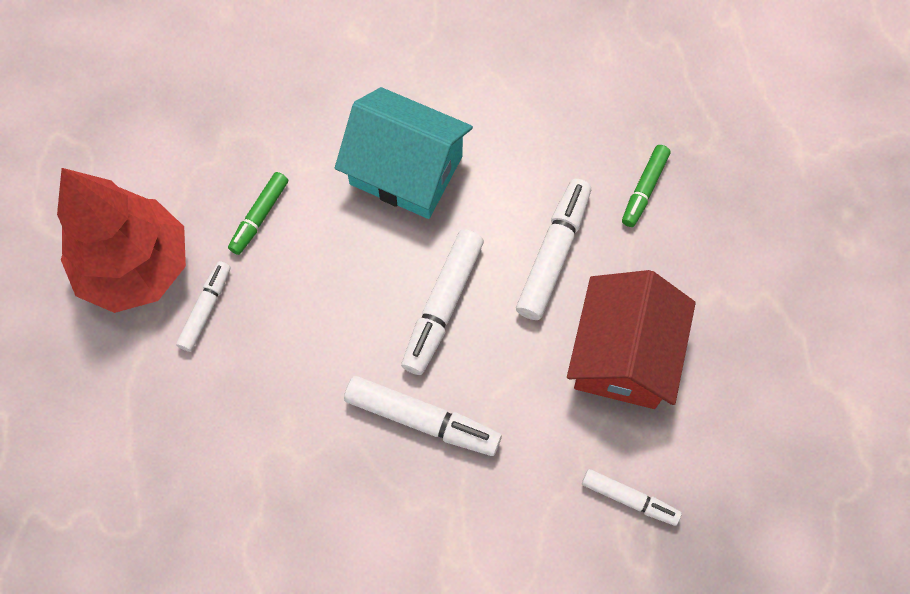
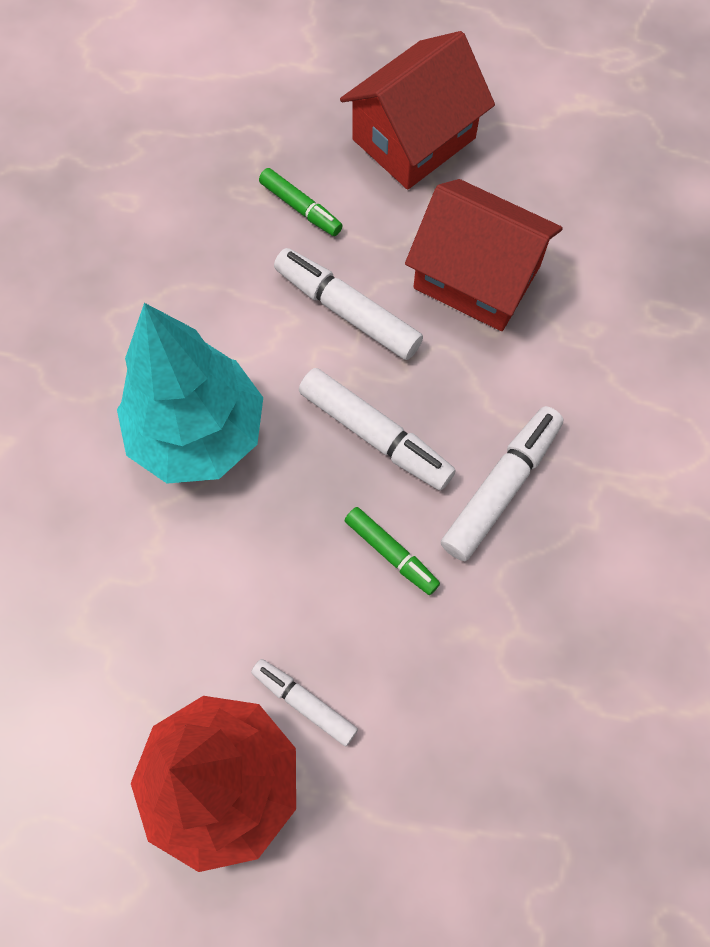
camera: 75 degrees left, 0 degrees up
green marker [228,172,288,255] -> green marker moved to [344,507,440,595]
turquoise house [335,87,473,219] -> turquoise tree [117,303,263,484]
white marker [582,469,682,526] -> none
none -> red house [340,31,495,190]

